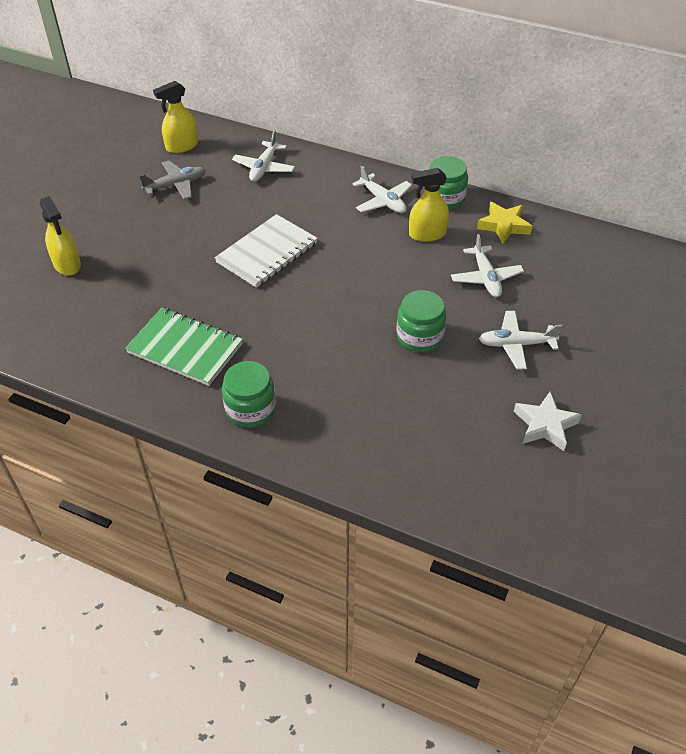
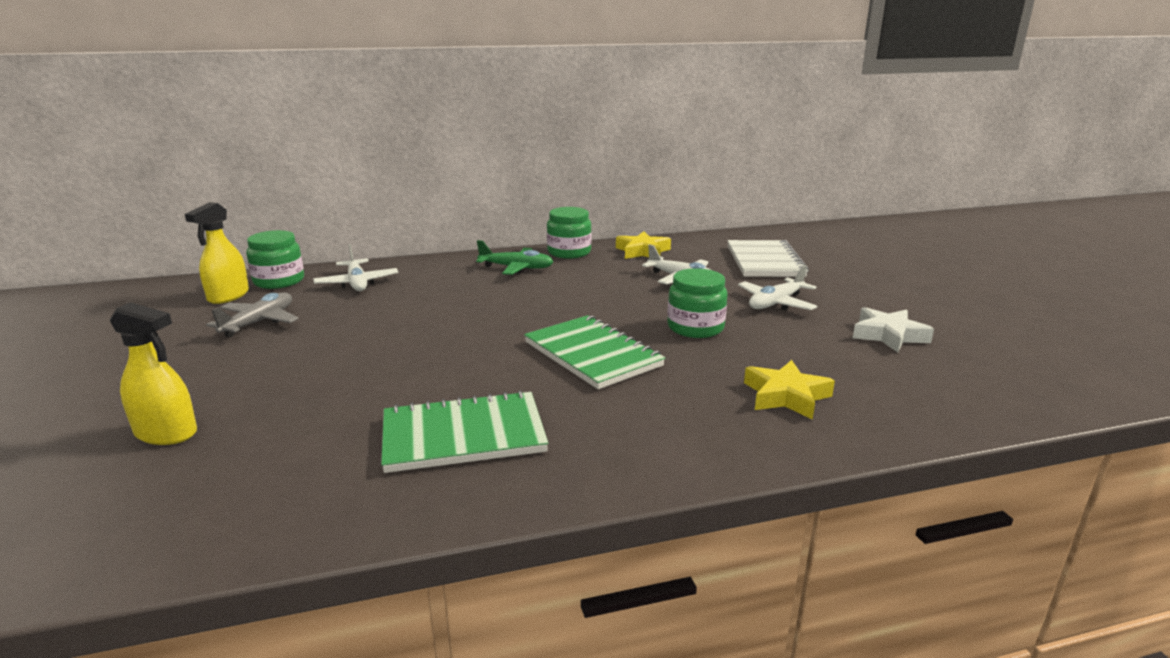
camera: 40 degrees left, 25 degrees down
white notebook [215,214,318,288] -> white notebook moved to [727,240,809,277]
green jar [222,361,276,427] -> green jar moved to [246,230,304,289]
white plane [352,166,412,213] -> green plane [476,240,554,275]
yellow spray bottle [409,168,449,242] -> none
none -> green notebook [524,315,665,389]
none -> yellow star [744,360,835,420]

